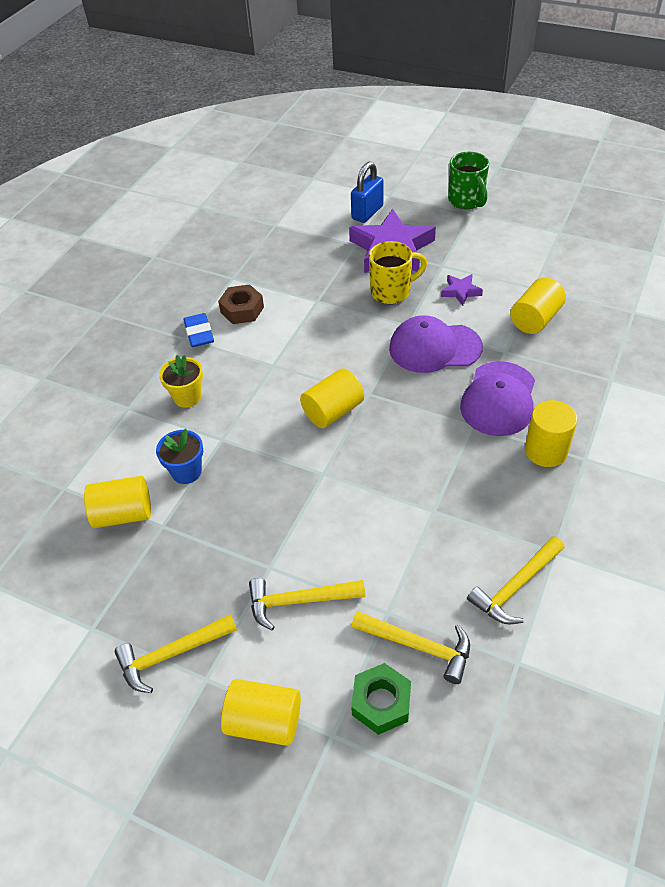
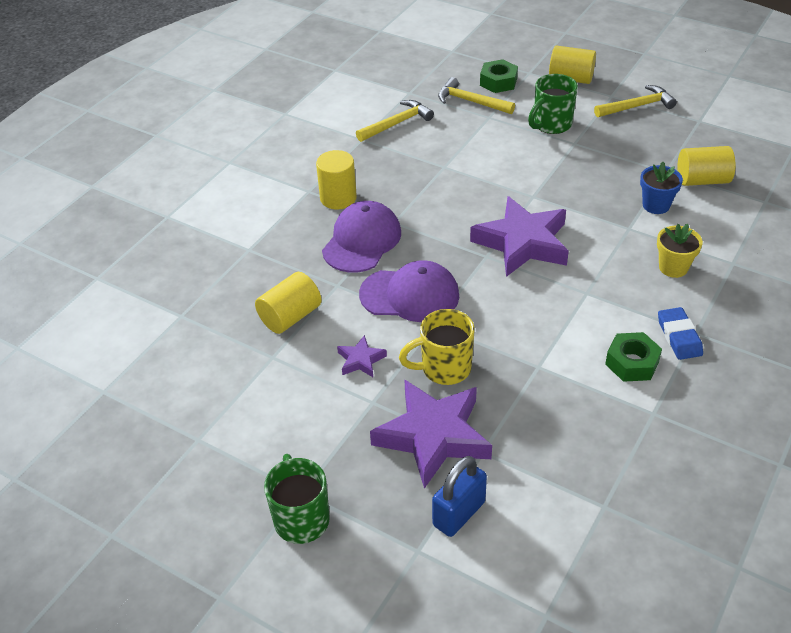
camera: 175 degrees left, 5 degrees down
brown nut [218,284,264,324] -> green nut [605,332,662,382]
yellow hammer [249,578,365,630] -> green mug [528,74,578,134]
yellow cylinder [300,368,364,428] -> purple star [470,196,569,277]

